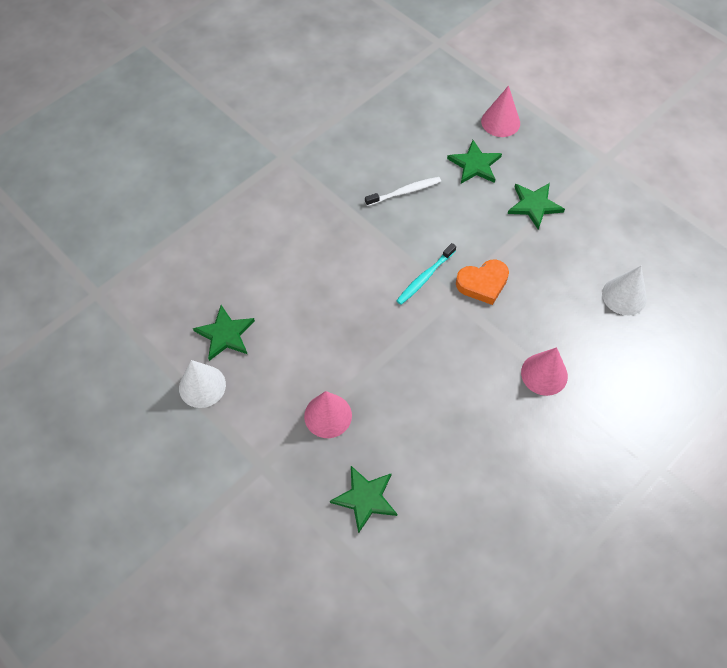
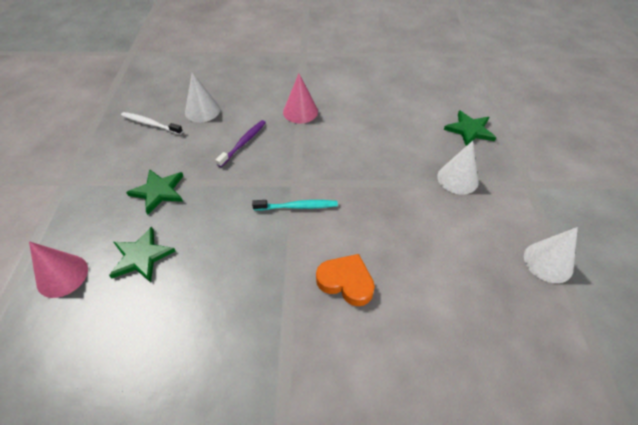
camera: 135 degrees left, 10 degrees down
green star [193,305,255,361] -> none
pink cone [304,391,352,438] -> white cone [437,141,479,195]
white toothbrush [365,177,441,206] -> white toothbrush moved to [121,112,183,135]
orange heart [456,259,509,305] -> orange heart moved to [316,254,375,306]
none -> purple toothbrush [216,120,266,167]

